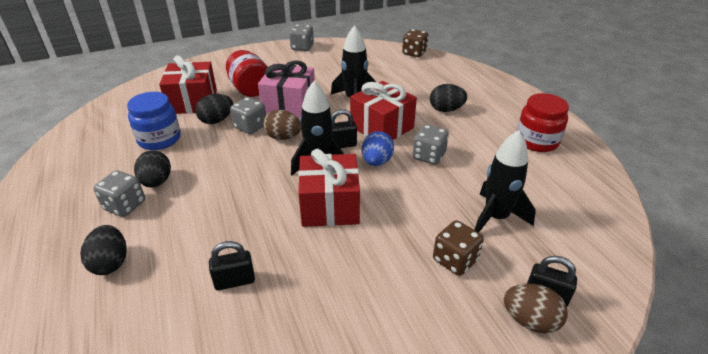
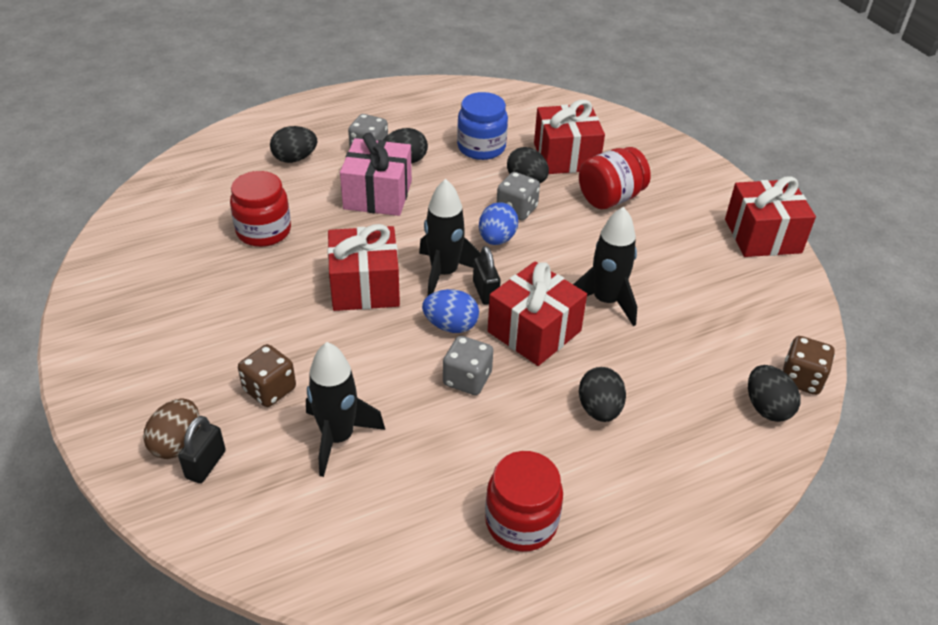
camera: 85 degrees right, 5 degrees up
black padlock [209,241,255,290] -> red jar [230,171,291,247]
pink gift [258,60,315,118] -> pink gift moved to [340,132,412,216]
brown egg [263,110,301,140] -> blue egg [479,202,518,245]
grey dice [289,25,314,51] -> red gift [725,176,816,257]
none -> black egg [748,365,801,422]

